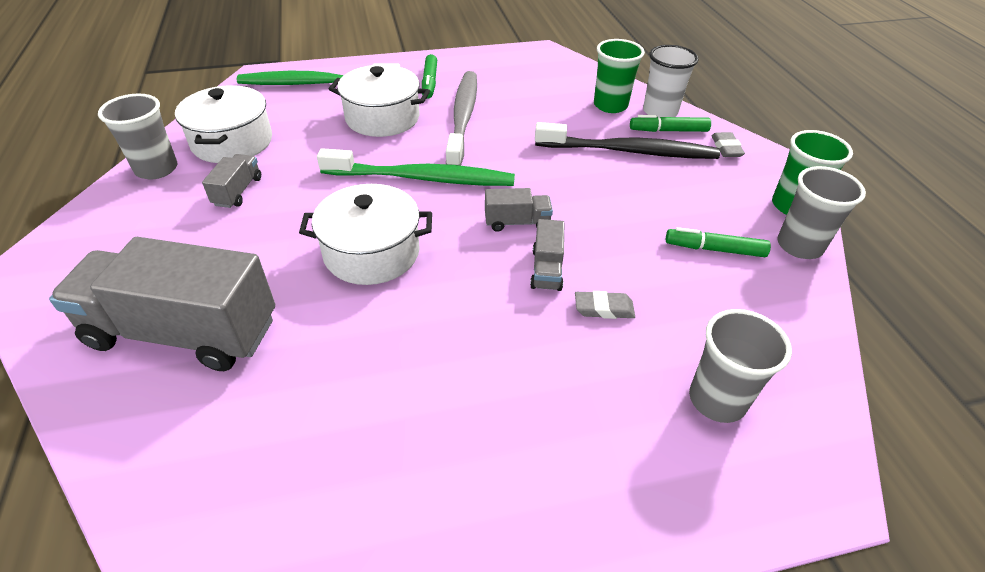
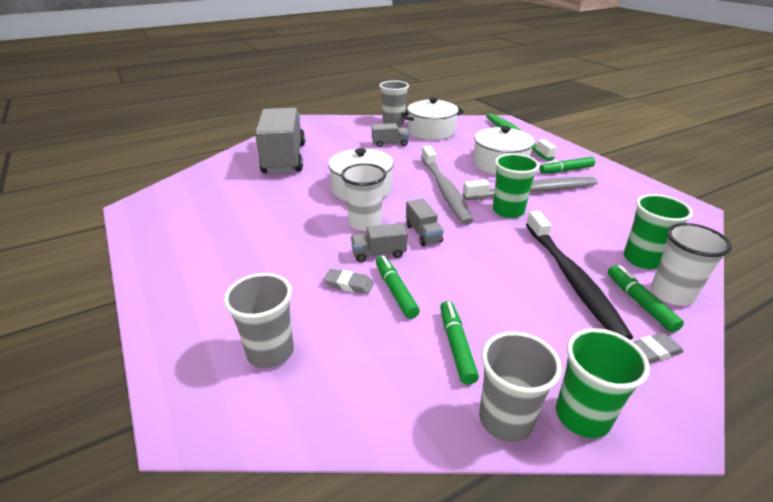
camera: 75 degrees right, 10 degrees down
green toothbrush [317,148,515,186] -> grey toothbrush [421,146,474,225]
grey eraser [575,291,635,319] -> grey eraser turned 60 degrees counterclockwise [324,269,374,294]
none -> white cup [341,163,386,231]
none -> green marker [376,256,420,319]
none -> green cup [493,153,540,218]

